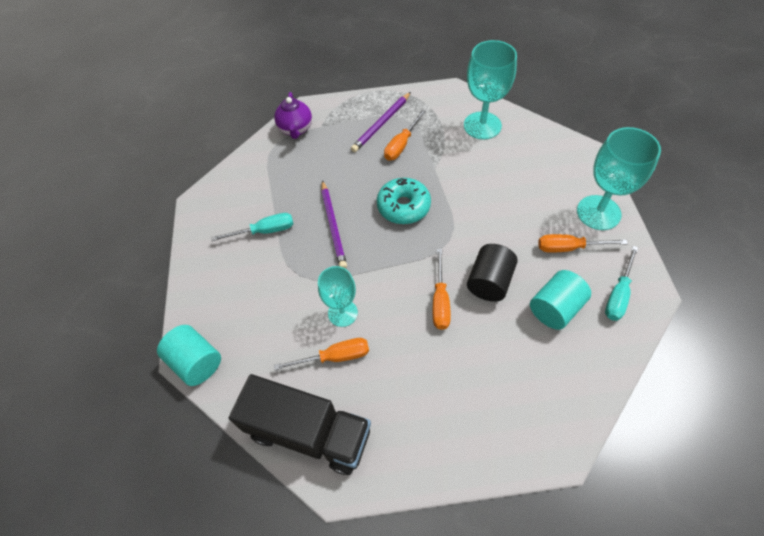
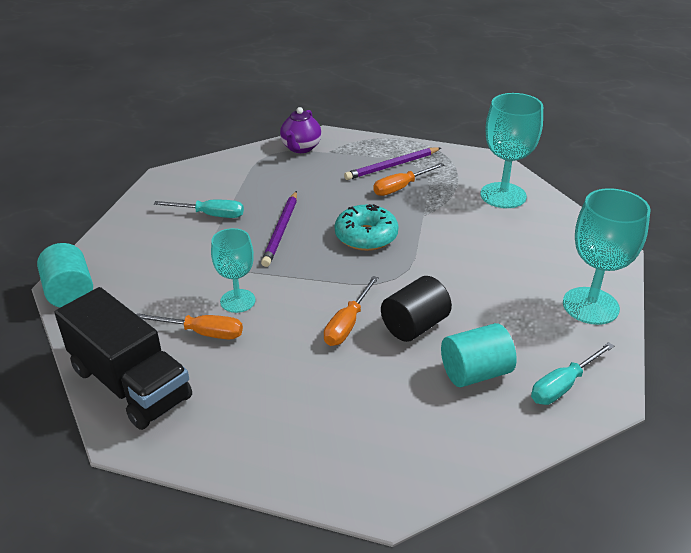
camera: 20 degrees right, 20 degrees down
orange screwdriver [538,234,628,253] -> none

